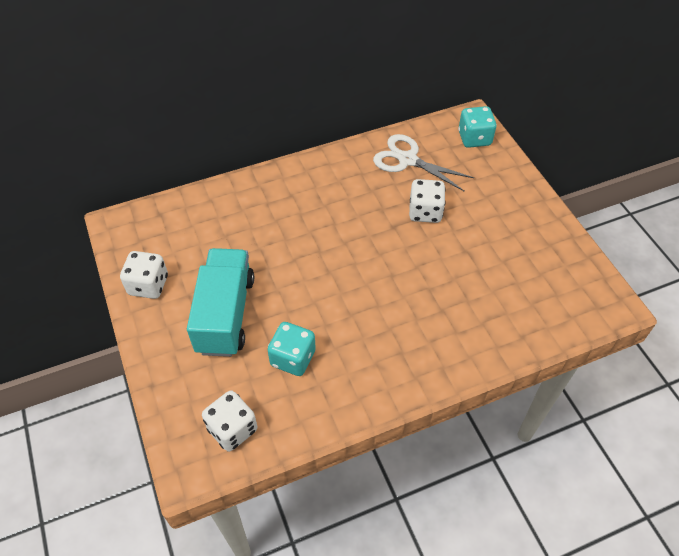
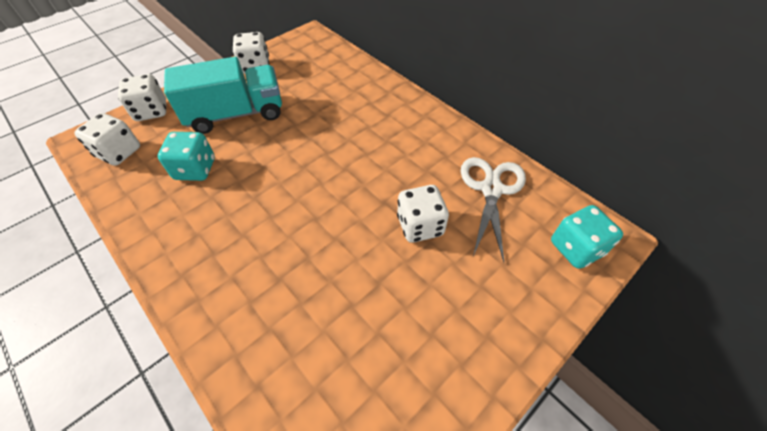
camera: 70 degrees right, 0 degrees up
none -> white dice [118,74,166,121]

